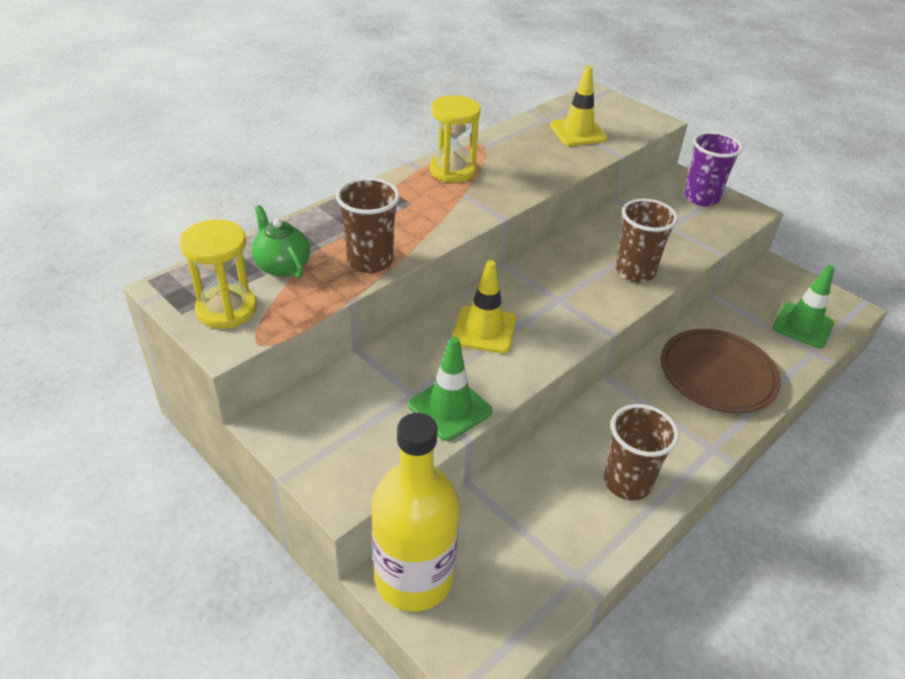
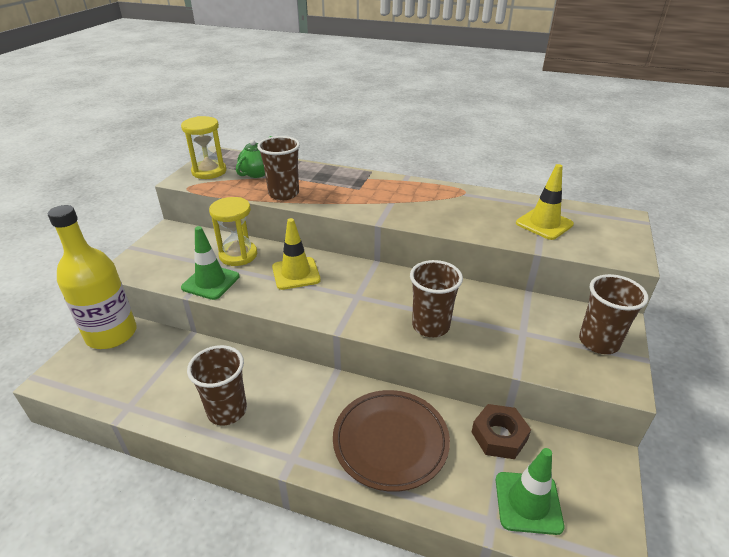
camera: 65 degrees right, 5 degrees down
yellow hourglass [430,95,481,183] -> yellow hourglass moved to [209,197,257,266]
purple cup [684,132,743,206] -> brown cup [579,274,648,354]
none -> brown nut [472,404,531,459]

